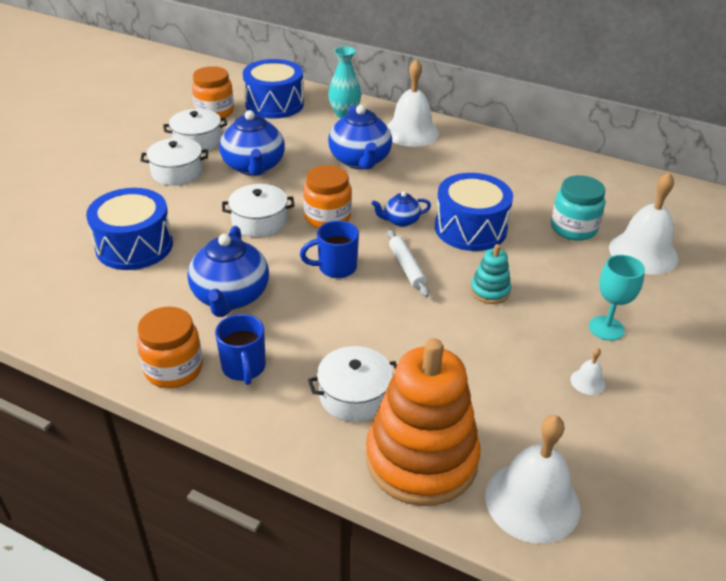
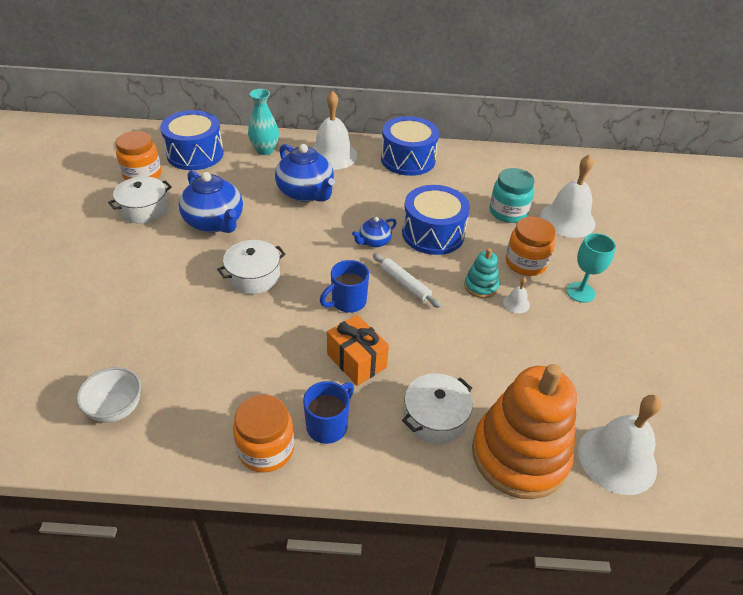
camera: 25 degrees left, 5 degrees up
blue drum [86,188,173,270] -> blue drum moved to [381,116,439,176]
white pot [140,138,208,186] -> none
blue teapot [187,226,269,317] -> none
blue mug [215,314,266,385] -> blue mug turned 105 degrees counterclockwise [303,381,354,444]
orange jar [303,165,352,229] -> orange jar moved to [506,217,556,276]
white bell [570,348,605,395] -> white bell moved to [503,277,530,313]
none -> white bowl [76,367,141,423]
none -> orange gift [327,315,389,386]

